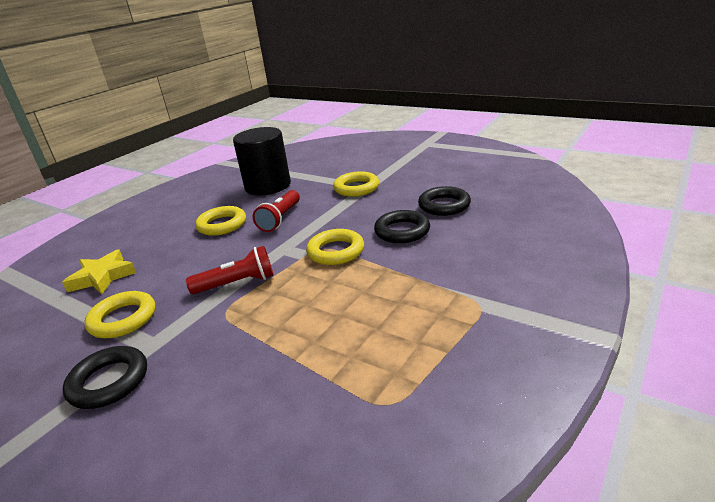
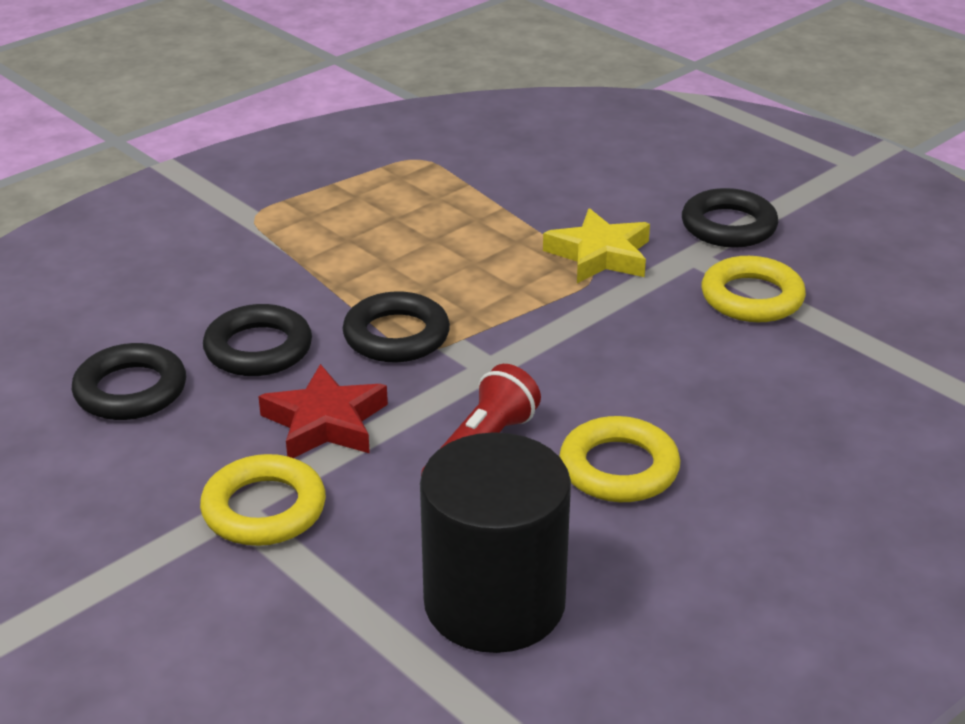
camera: 170 degrees left, 5 degrees up
yellow star [62,249,136,294] -> yellow star moved to [543,208,650,283]
red flashlight [186,246,274,294] -> none
yellow ring [306,229,364,265] -> black ring [342,291,450,362]
none -> red star [258,364,388,458]

